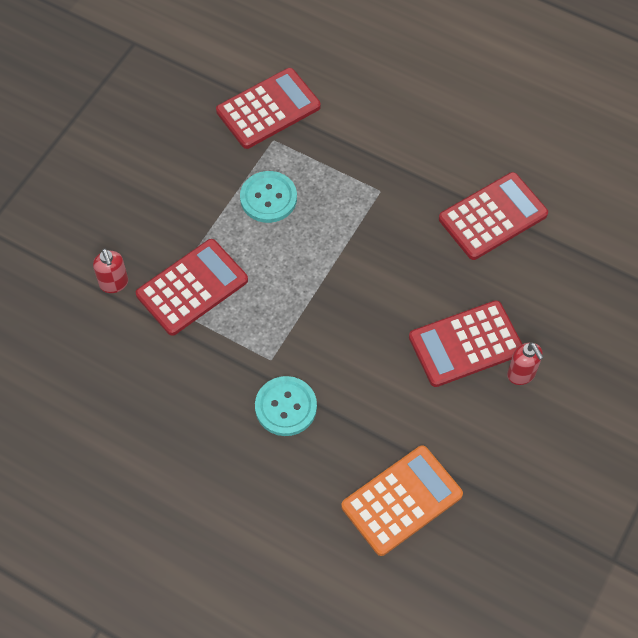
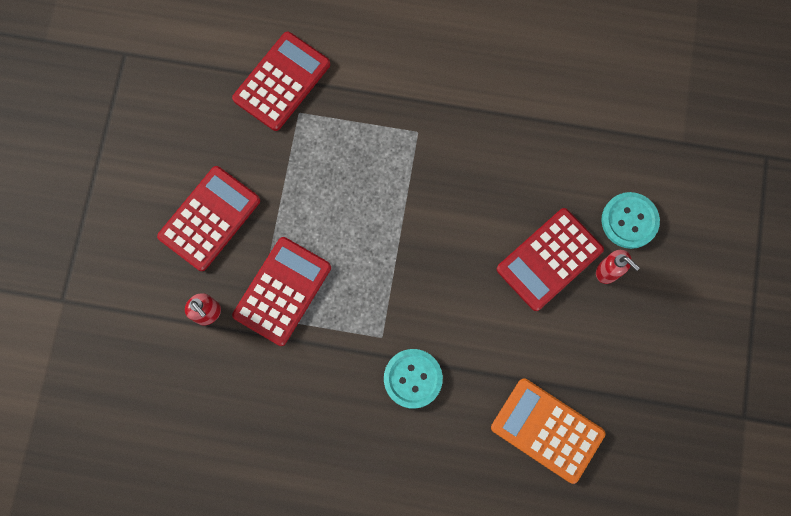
camera: 20 degrees left, 15 degrees up
turquoise button [240,171,297,223] -> turquoise button moved to [601,192,660,249]
orange calculator [341,445,463,556] -> orange calculator turned 90 degrees counterclockwise [491,378,606,484]
red calculator [439,172,548,260] -> red calculator moved to [157,166,260,271]

